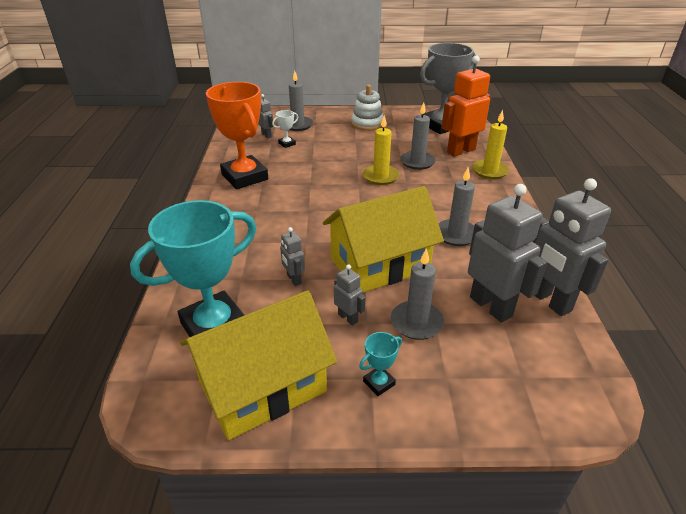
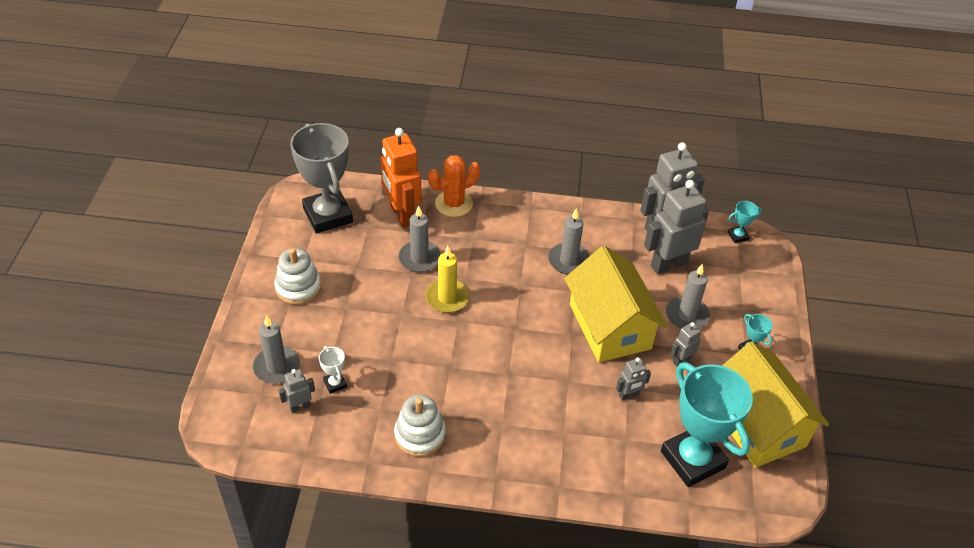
camera: 85 degrees left, 10 degrees up
orange trophy [206,82,268,189] -> white stacking toy [394,395,446,457]
yellow candle [472,110,509,179] -> orange cactus [428,155,480,217]
none -> turquoise trophy [728,201,762,243]

